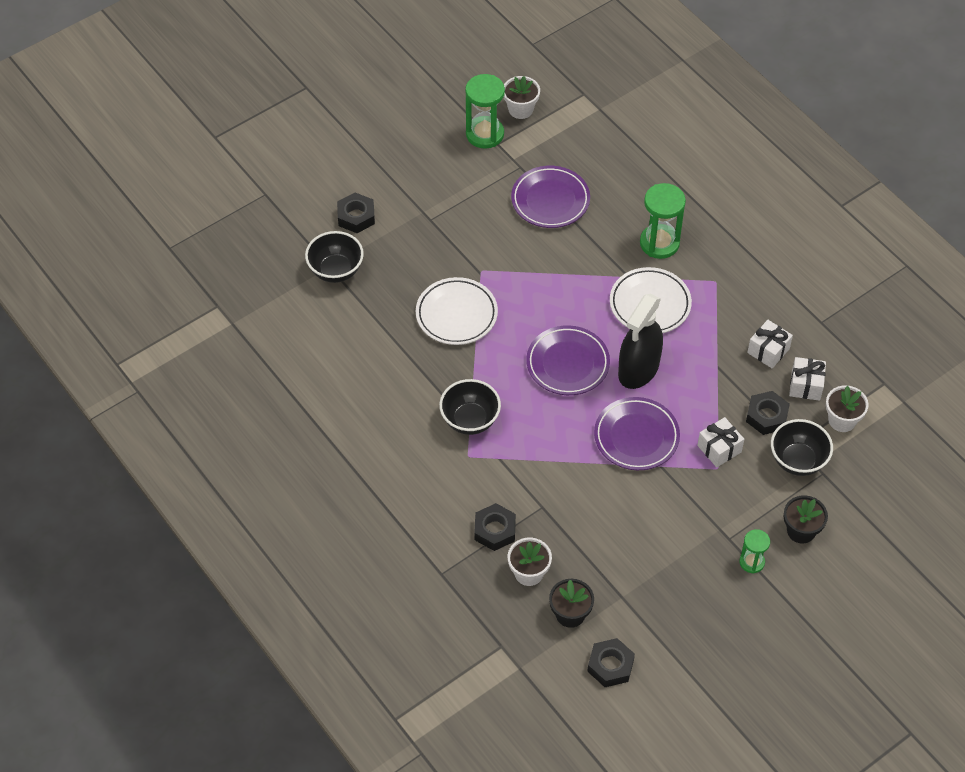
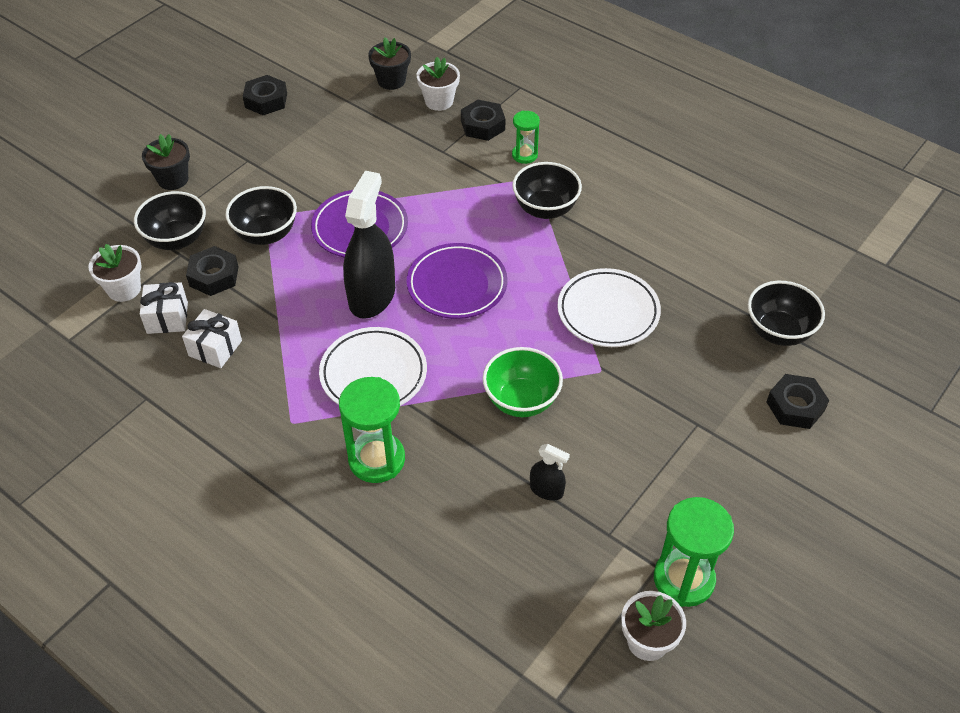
camera: 165 degrees right, 5 degrees down
purple plate [511,166,590,228] -> black spray bottle [530,444,570,501]
black nut [587,638,635,687] -> black nut moved to [243,75,287,115]
white gift [697,417,744,467] -> black bowl [225,186,297,245]
green hourglass [739,529,770,574] -> green hourglass moved to [512,111,540,164]
none -> green bowl [483,347,563,417]

